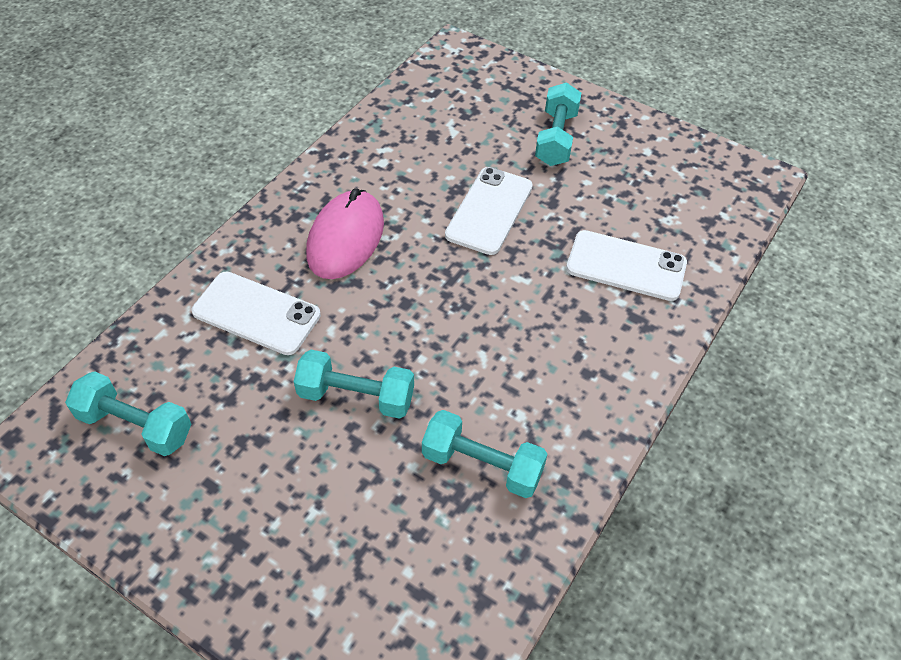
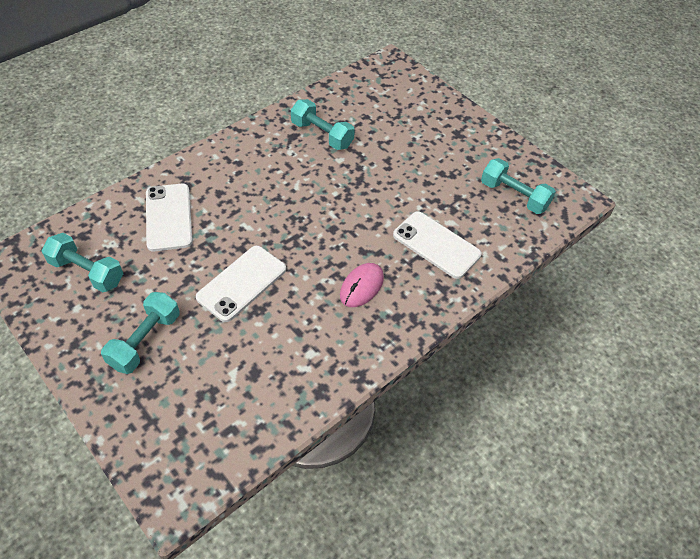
camera: 165 degrees left, 0 degrees up
turquoise dumbbell [294,350,414,419] -> turquoise dumbbell moved to [41,233,124,292]
pink mouse [306,188,384,279] -> pink mouse [340,263,384,307], size x0.65
white phone [566,230,687,301] -> white phone turned 45 degrees clockwise [146,183,193,252]

